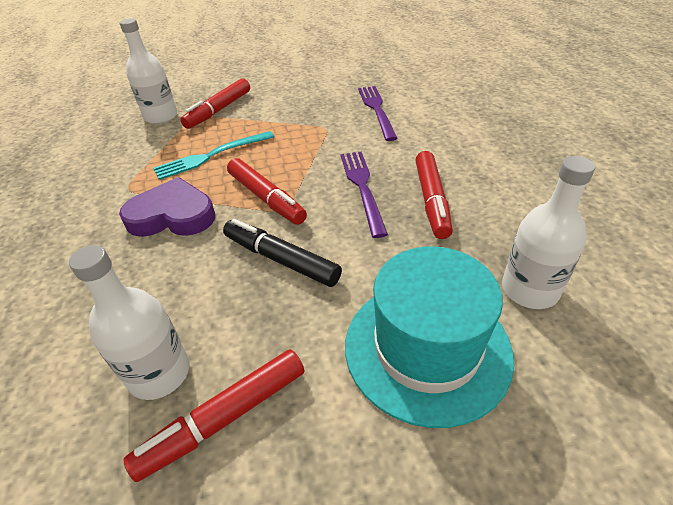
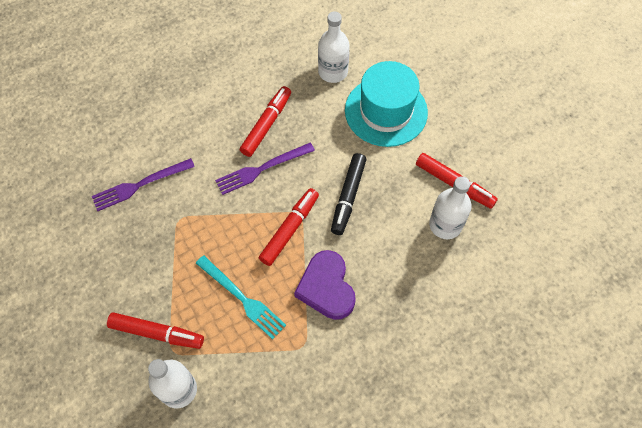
camera: 110 degrees left, 20 degrees up
red marker [415,151,453,239] -> red marker turned 45 degrees counterclockwise [240,86,291,157]

